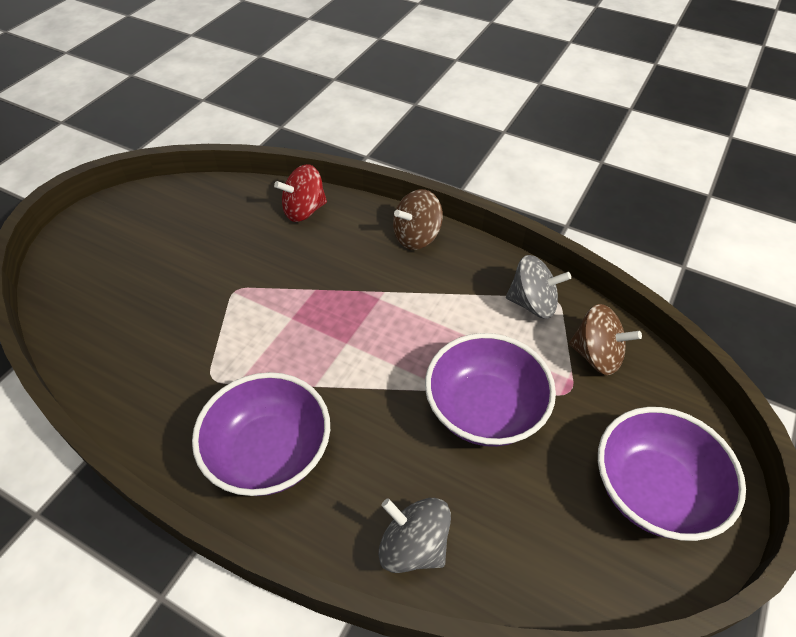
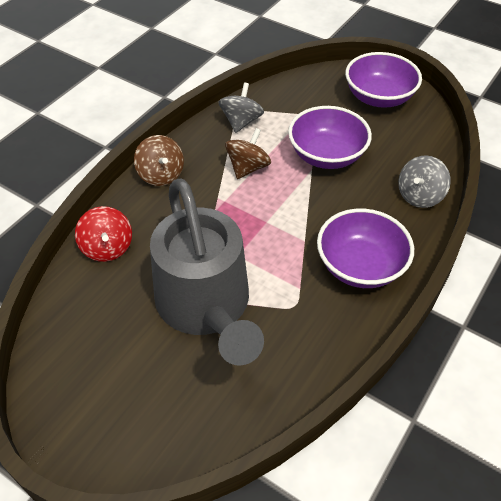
camera: 85 degrees left, 0 degrees up
brown spinning top [569,304,642,375] -> brown spinning top moved to [225,128,271,179]
none -> grey watering can [150,179,264,366]

